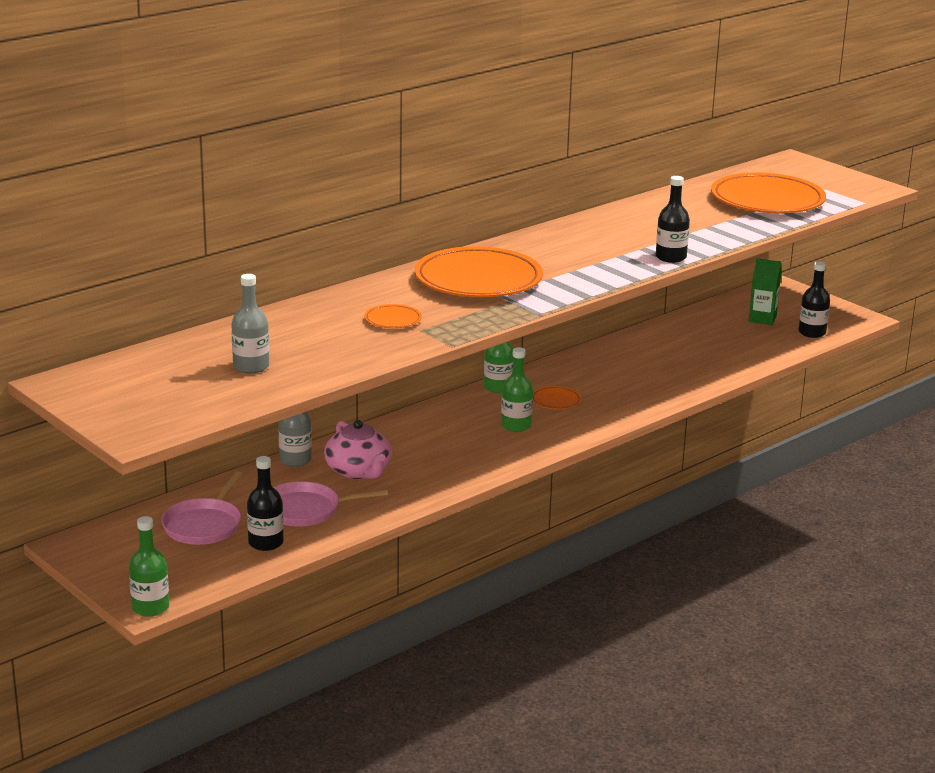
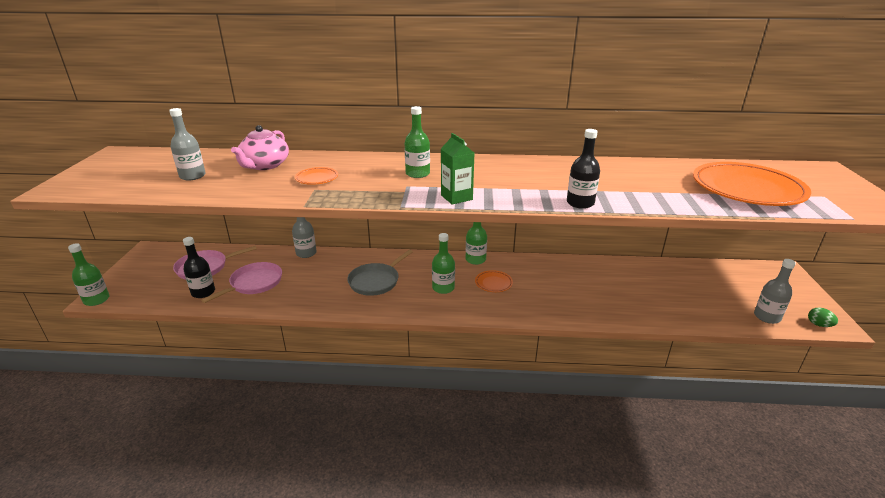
camera: 45 degrees right, 5 degrees up
pink pan [273,481,388,526] -> pink pan turned 90 degrees clockwise [201,262,282,303]
pink teapot [324,420,392,479] -> pink teapot moved to [231,125,289,170]
orange plate [414,246,543,297] -> green bottle [405,106,430,178]
green carton [749,258,781,325] -> green carton moved to [441,133,474,204]
black bottle [799,262,830,338] -> grey bottle [754,259,796,324]
none -> grey pan [347,250,413,296]
none -> green egg [808,308,838,327]

